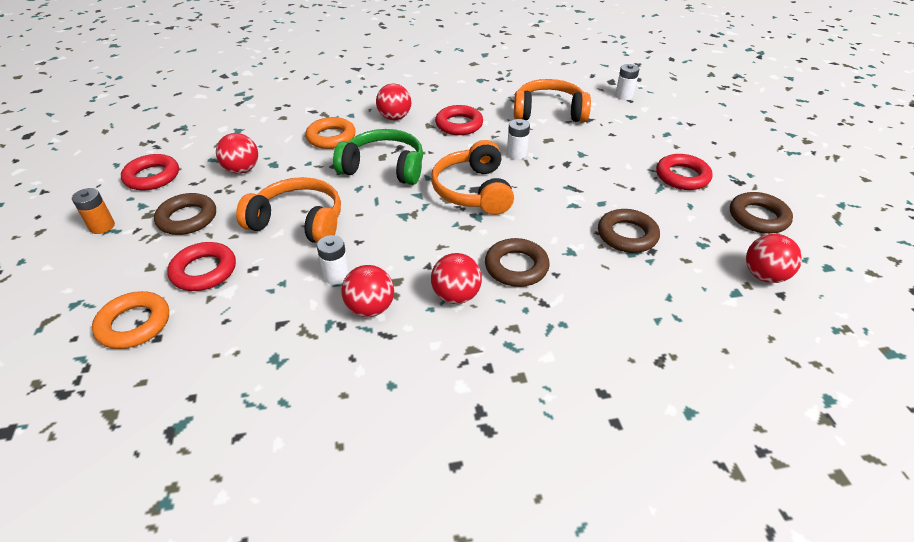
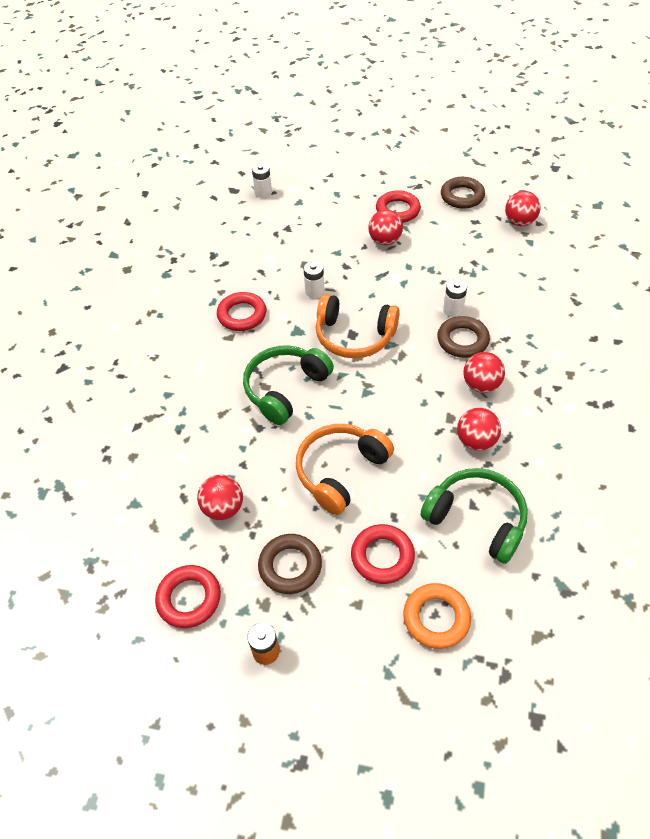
camera: 65 degrees left, 10 degrees up
orange ring [305,117,356,149] -> none
white battery [317,235,349,285] -> white battery moved to [443,279,467,317]
red ball [376,84,411,120] -> red ball moved to [368,210,403,245]
orange headphones [514,79,591,122] -> none
brown ring [598,209,660,253] -> none
none -> green headphones [420,468,528,564]

